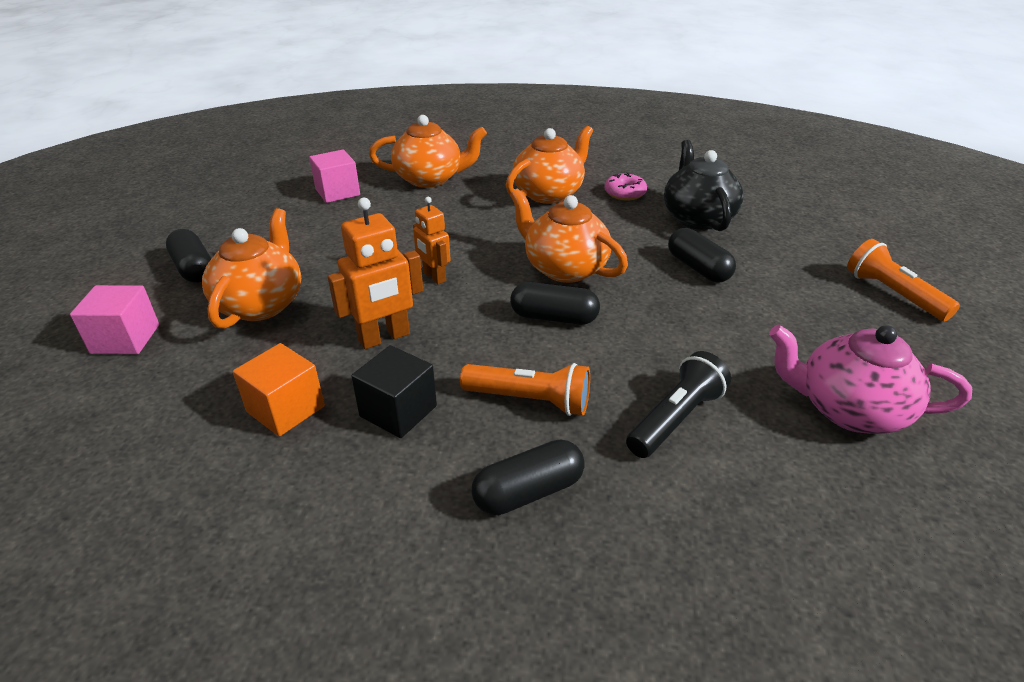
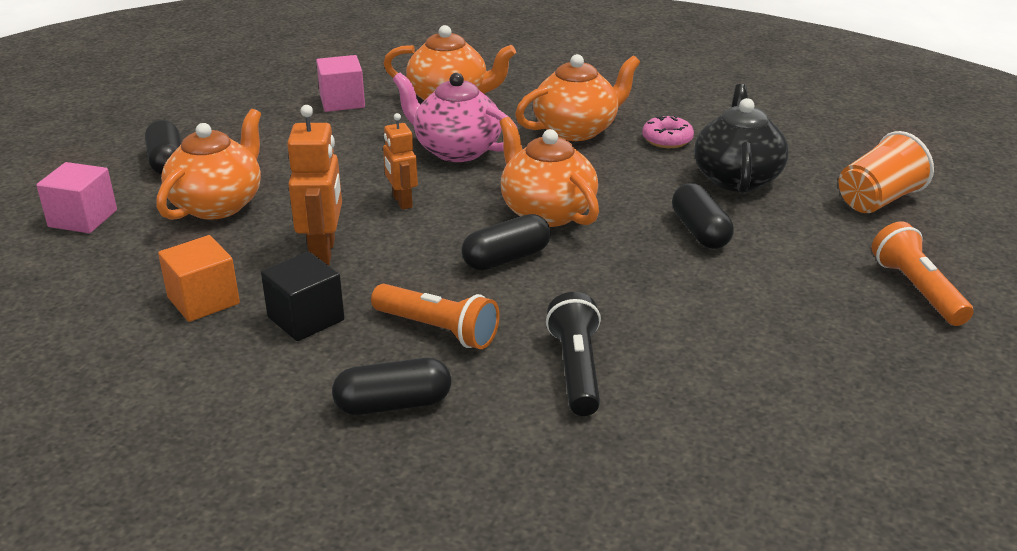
camera: 15 degrees right, 5 degrees down
orange robot [328,198,423,349] -> orange robot turned 75 degrees counterclockwise [287,105,342,265]
black capsule [510,282,600,325] -> black capsule turned 60 degrees counterclockwise [461,214,551,271]
black flashlight [626,351,731,458] -> black flashlight turned 60 degrees counterclockwise [546,292,601,416]
pink teapot [769,325,972,434] -> pink teapot moved to [392,72,517,162]
none -> orange cup [839,131,934,213]

